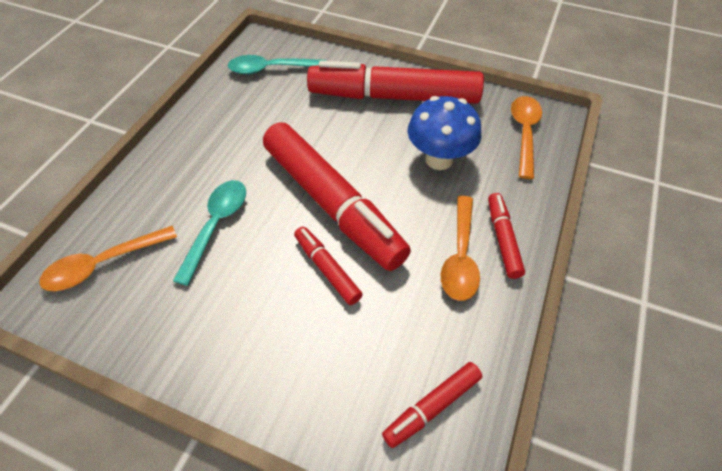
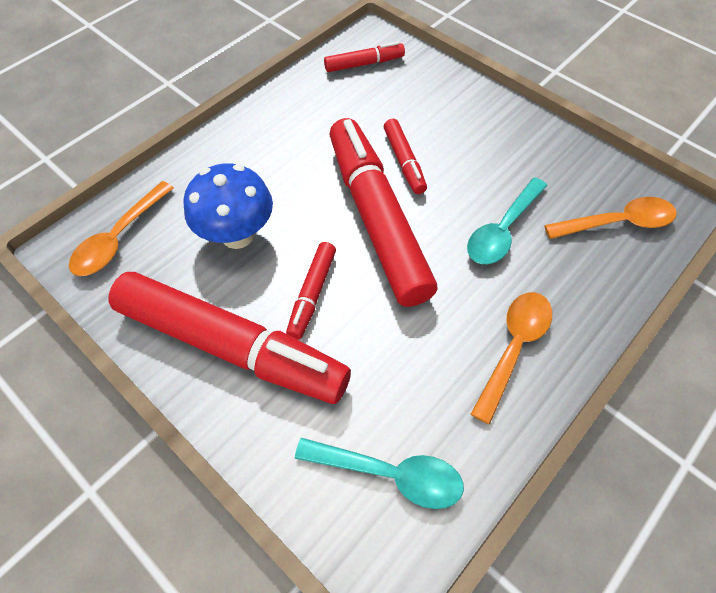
camera: 160 degrees left, 5 degrees up
orange spoon [441,196,480,301] -> orange spoon moved to [471,292,552,424]
red marker [488,193,525,279] -> red marker moved to [286,242,336,340]

